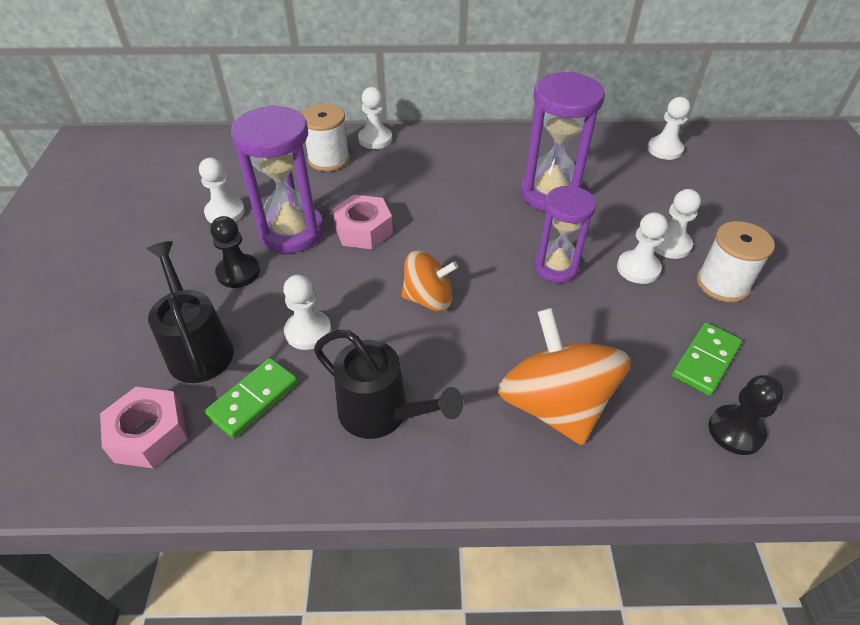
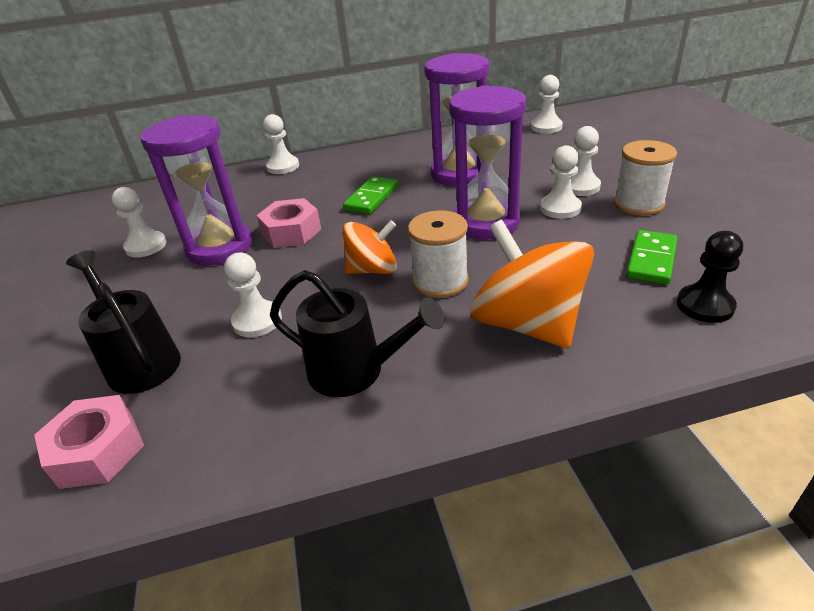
camera: 10 degrees left, 10 degrees down
green domino [205,358,298,438] -> green domino moved to [343,176,398,214]
black pawn [210,216,260,288] -> none
white spool [302,104,350,171] -> white spool moved to [408,210,469,298]
purple hourglass [534,185,596,283] -> purple hourglass [449,85,526,239], size x1.51

